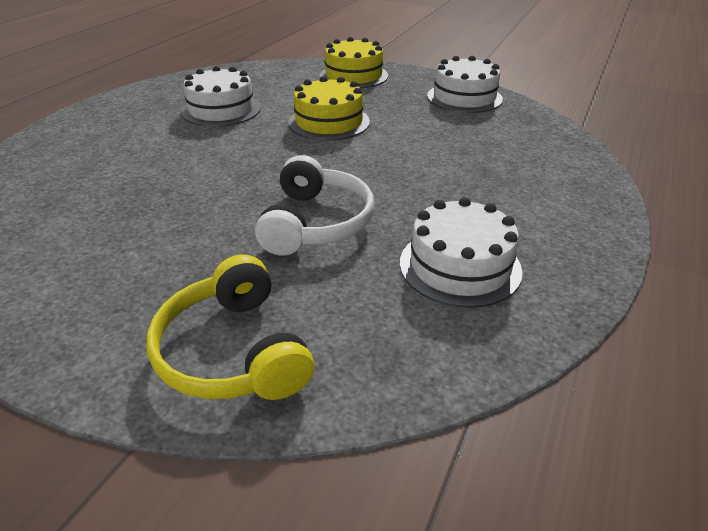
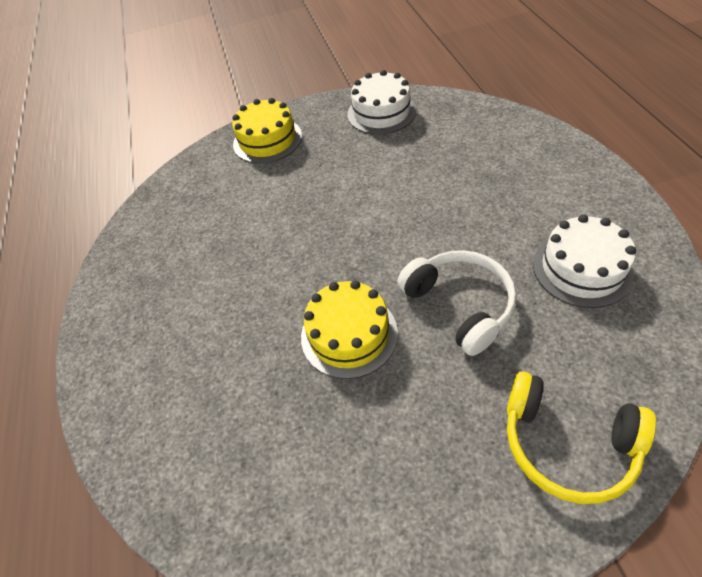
camera: 35 degrees left, 15 degrees up
white cake [181,66,261,127] -> none
yellow cake [288,76,370,141] -> yellow cake moved to [301,280,398,379]

